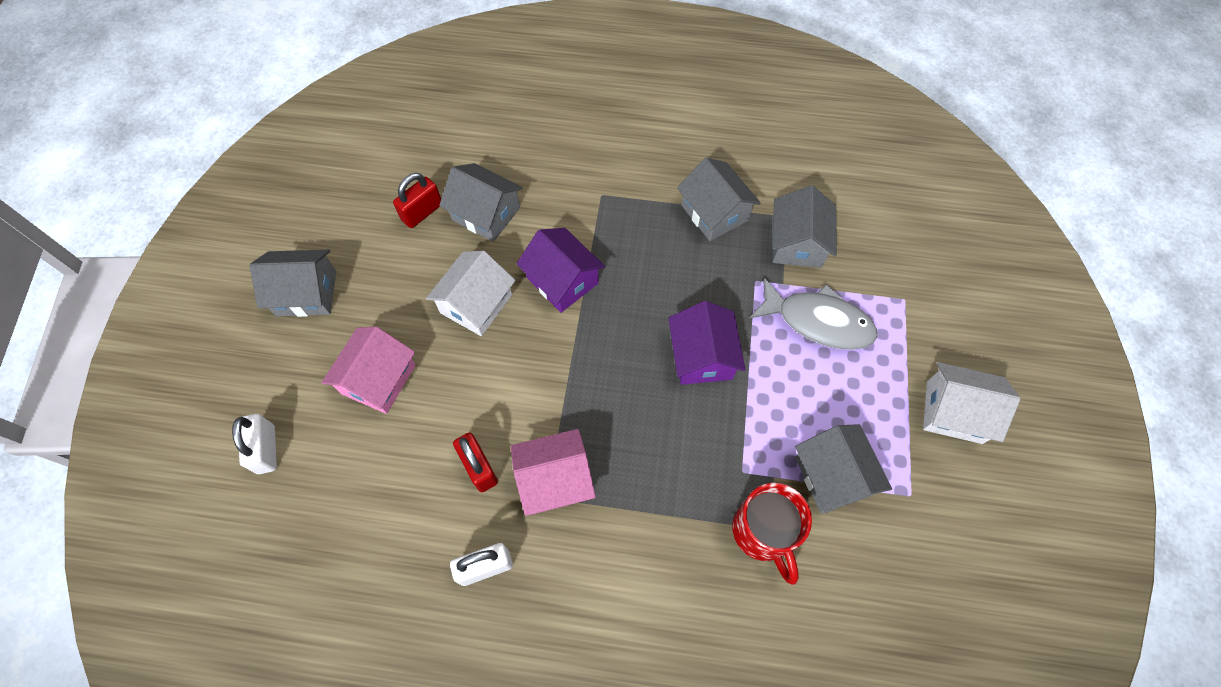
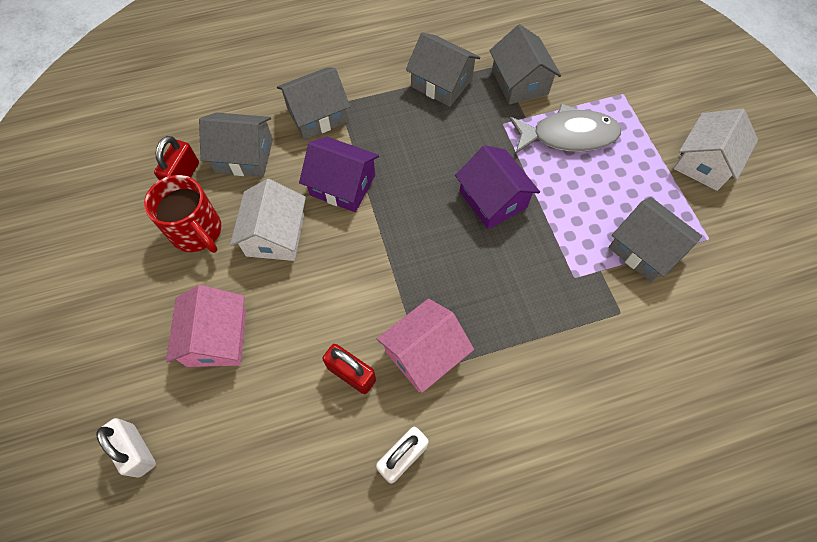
camera: 25 degrees left, 0 degrees up
grey house [249,250,336,317] -> grey house moved to [277,68,350,140]
red mug [732,483,812,585] -> red mug moved to [144,175,221,253]
white house [923,362,1020,444] -> white house turned 45 degrees counterclockwise [674,108,758,191]

